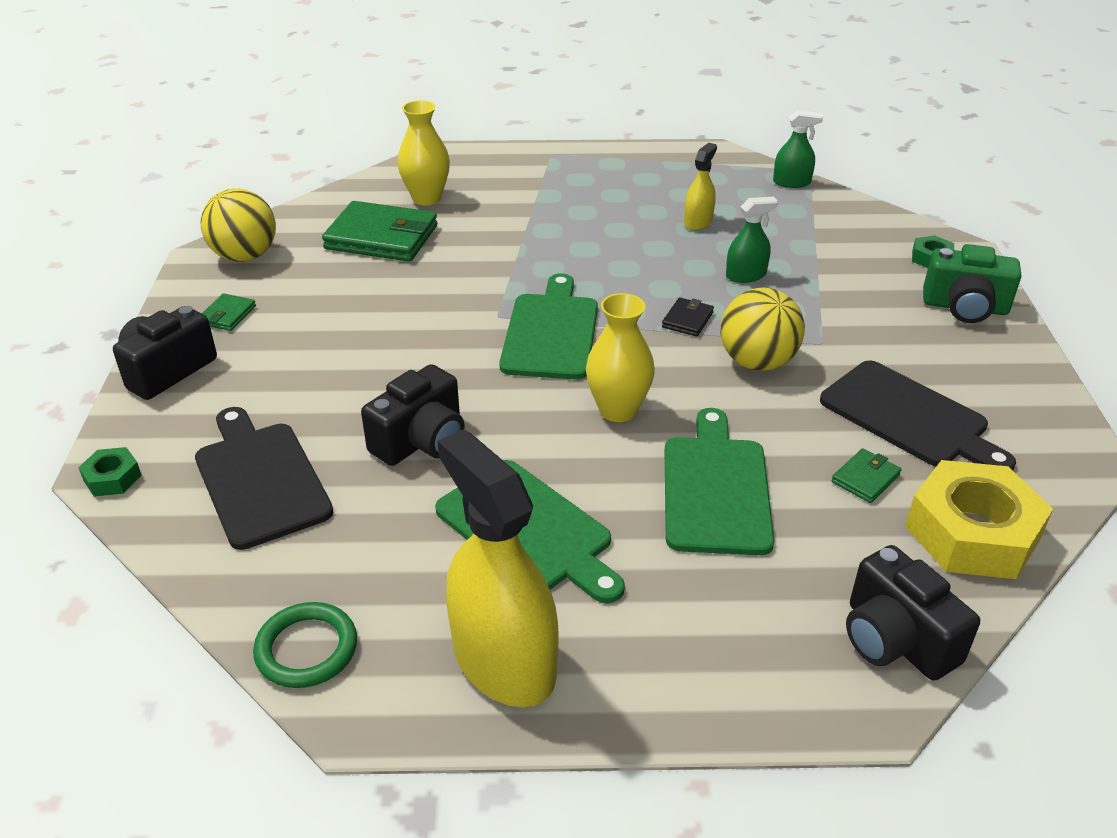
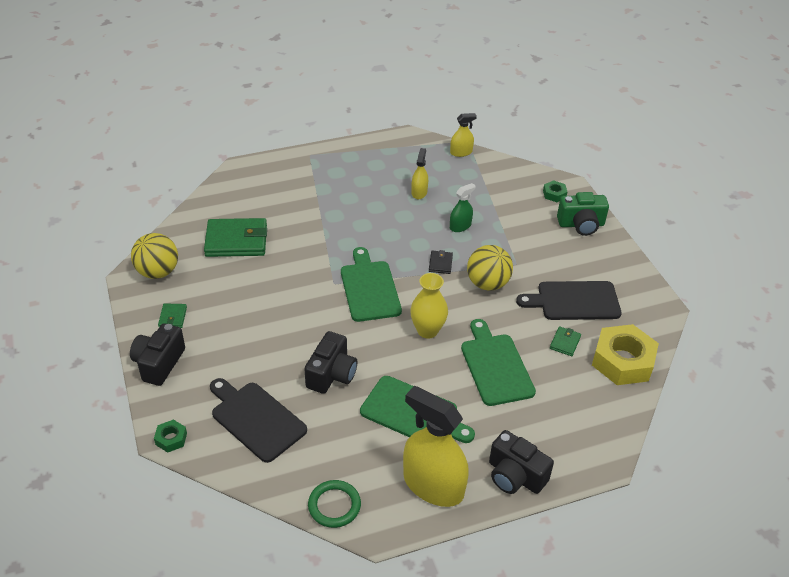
camera: 20 degrees left, 5 degrees up
yellow vase [398,100,450,205] -> none
green spray bottle [773,110,823,188] -> yellow spray bottle [450,113,477,157]
black cutting board [820,360,1016,470] -> black cutting board turned 150 degrees clockwise [516,281,622,320]
black camera [846,545,980,681] -> black camera moved to [489,430,554,494]

